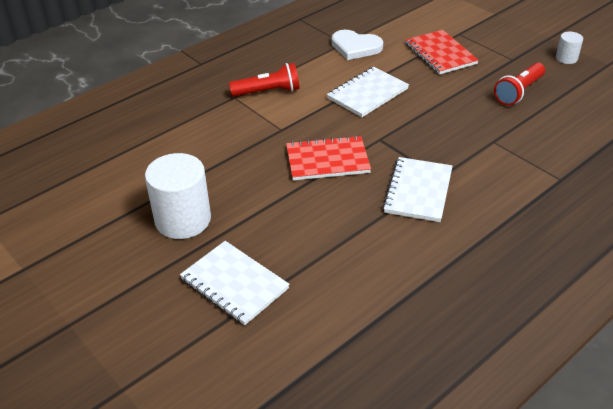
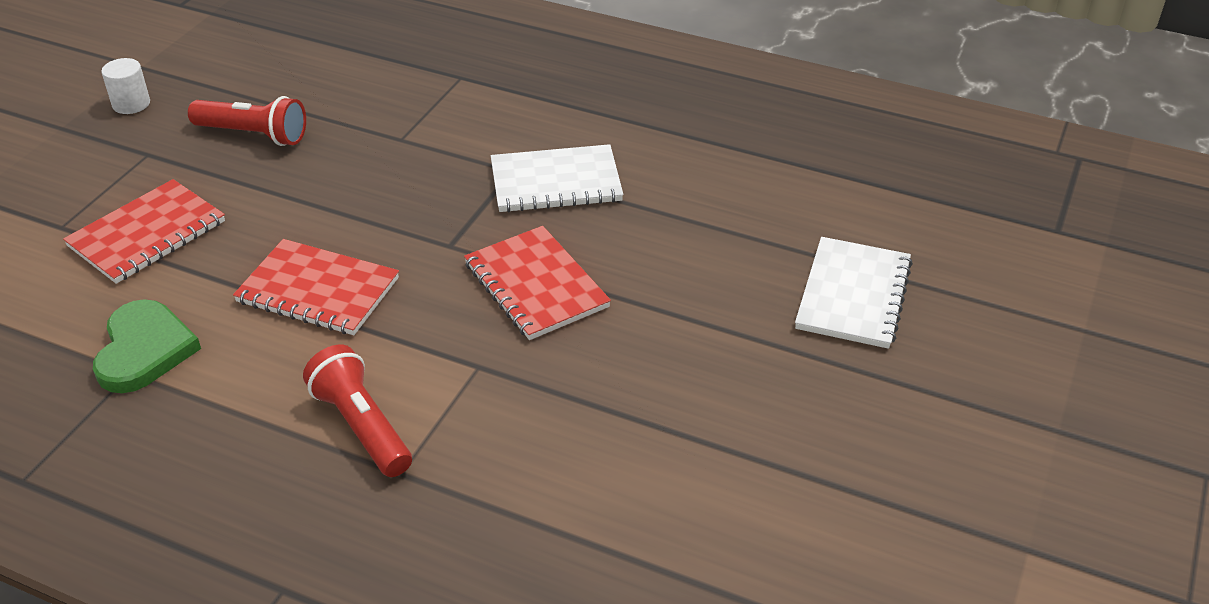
camera: 115 degrees left, 0 degrees up
white cylinder [145,153,211,239] -> none
white notebook [327,67,409,117] -> red notebook [233,239,399,335]
white heart [331,30,383,60] -> green heart [93,299,201,393]

